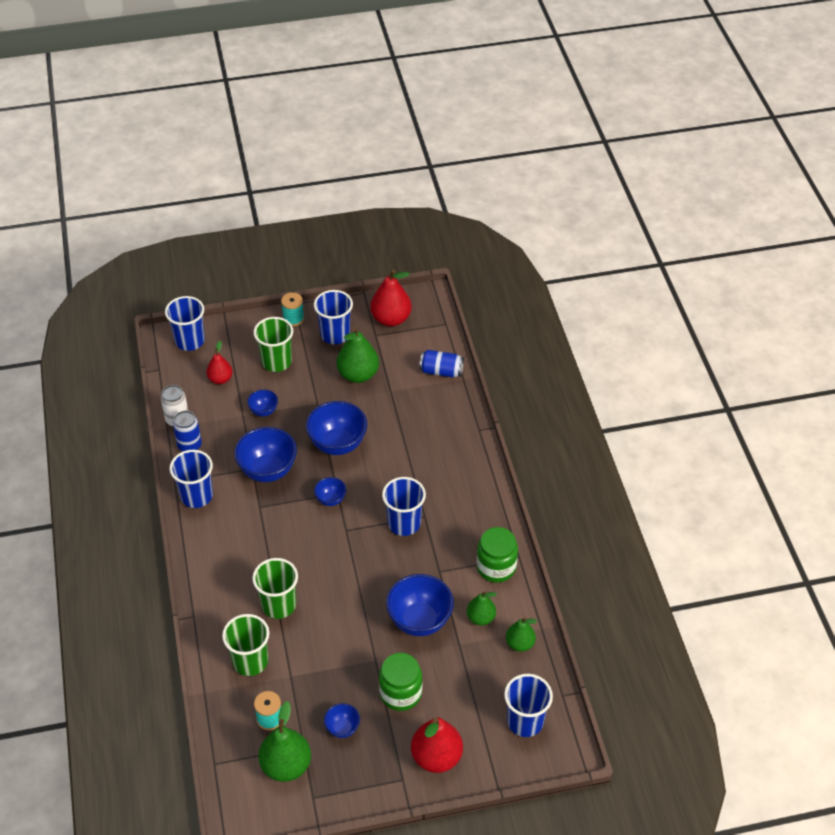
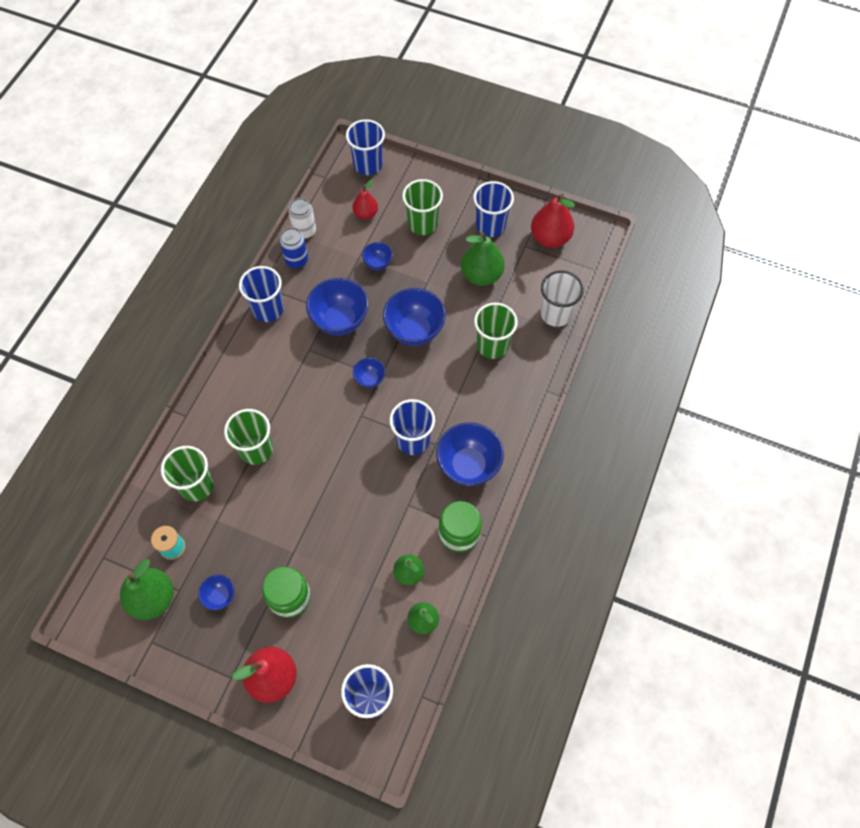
camera: 35 degrees right, 15 degrees up
turquoise spool [281,293,304,326] -> none
blue bowl [386,574,454,636] -> blue bowl moved to [436,422,504,486]
blue can [419,350,464,378] -> white cup [541,270,584,327]
none -> green cup [474,303,518,359]

